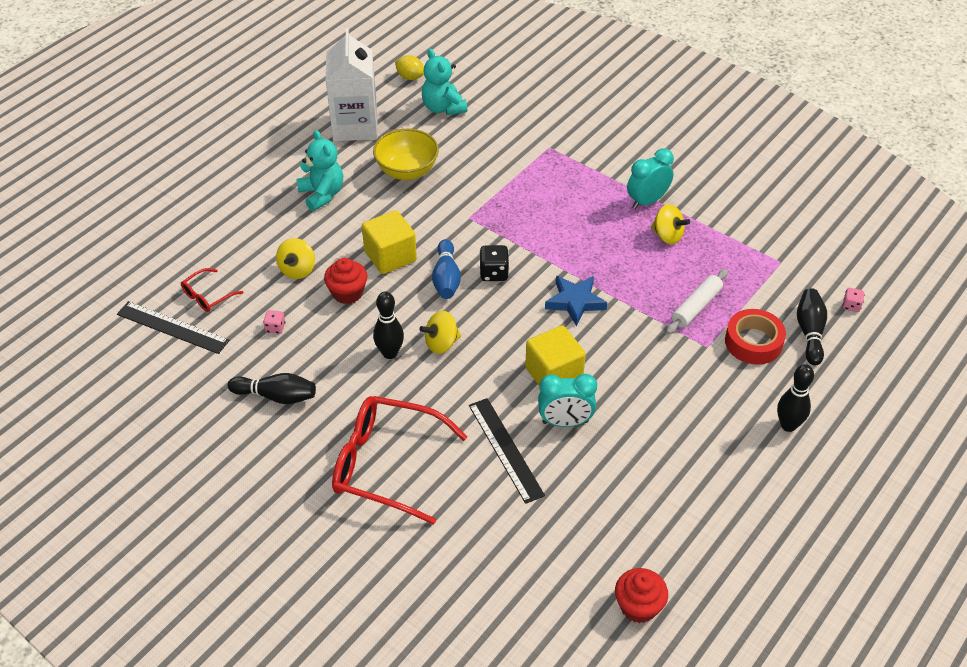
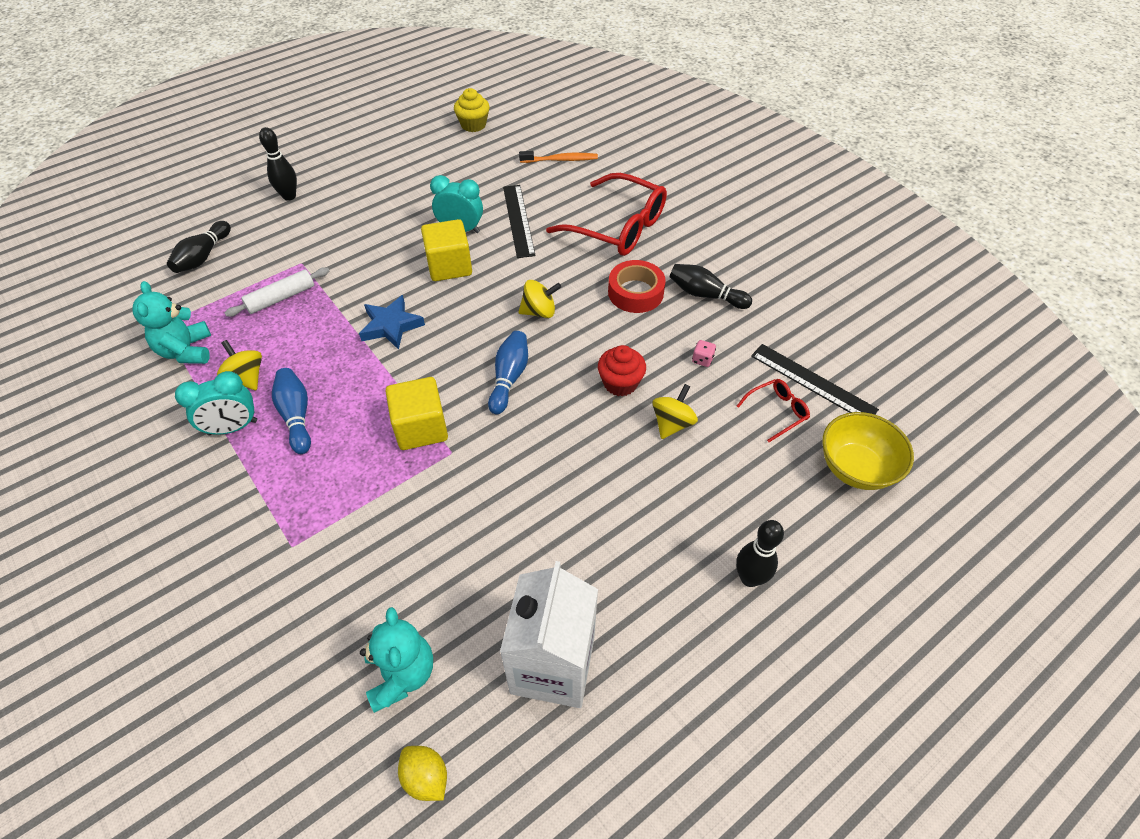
camera: 165 degrees left, 5 degrees up
turquoise teddy bear [297,130,343,211] -> turquoise teddy bear moved to [133,281,211,364]
yellow cube [362,210,417,274] -> yellow cube moved to [385,377,448,450]
yellow bowl [373,129,439,180] -> yellow bowl moved to [822,412,914,490]
black bowling pin [373,292,404,359] -> black bowling pin moved to [736,520,784,587]
black dice [479,245,509,281] -> none
red cupcake [615,568,668,623] -> yellow cupcake [454,88,490,132]
red tape [725,309,786,365] -> red tape moved to [608,260,666,313]
pink dice [843,288,865,312] -> none
none -> blue bowling pin [272,368,311,454]
none -> orange toothbrush [519,151,598,163]

